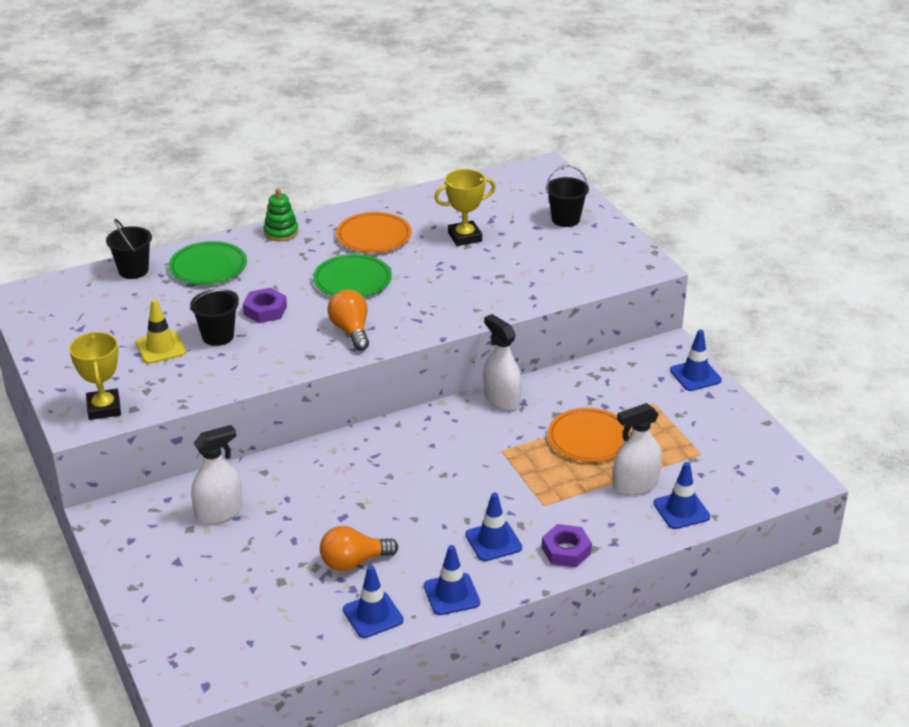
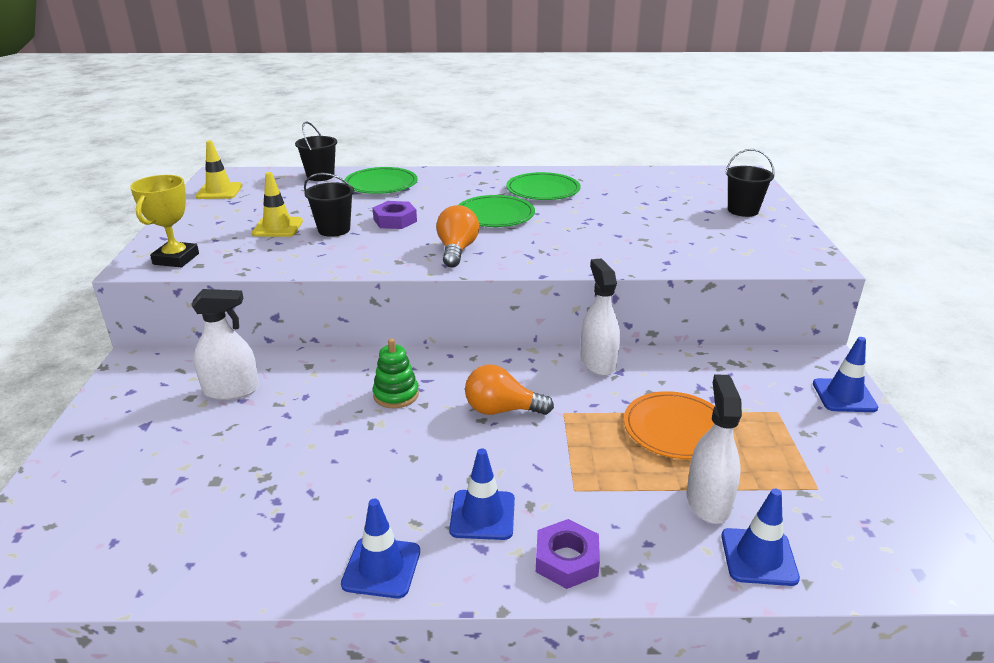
camera: 25 degrees right, 5 degrees down
green stacking toy [263,188,299,241] -> green stacking toy moved to [373,338,419,408]
orange light bulb [320,526,398,571] -> orange light bulb moved to [465,365,554,415]
orange plate [336,212,411,253] -> green plate [506,172,581,200]
blue traffic cone [343,565,404,638] -> none
yellow trophy [434,169,496,246] -> none
white spray bottle [613,403,662,495] -> white spray bottle turned 90 degrees clockwise [686,374,742,524]
none -> yellow traffic cone [196,140,242,199]

